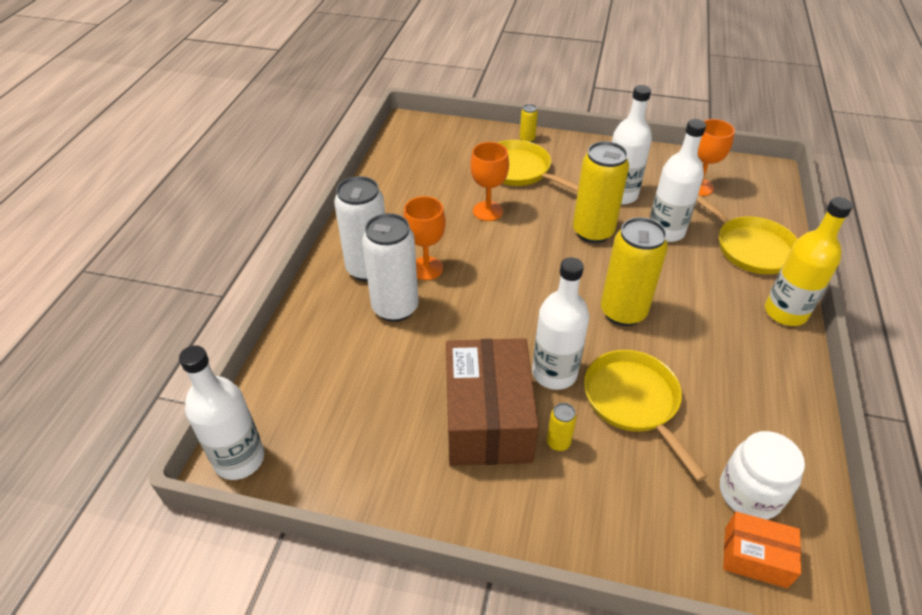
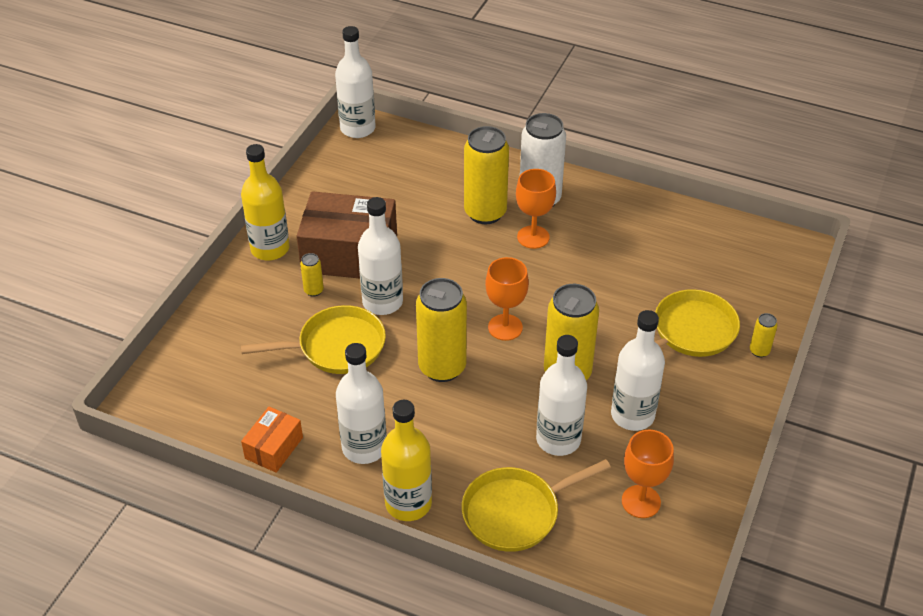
camera: 100 degrees right, 0 degrees up
white can [362,213,419,322] -> yellow can [464,126,509,224]
orange goblet [470,142,509,221] -> orange goblet moved to [485,257,529,341]
white jar [720,431,805,520] -> none
orange box [723,512,801,588] -> orange box moved to [241,407,303,473]
none -> yellow bottle [241,144,290,260]
none -> white bottle [336,343,387,464]

